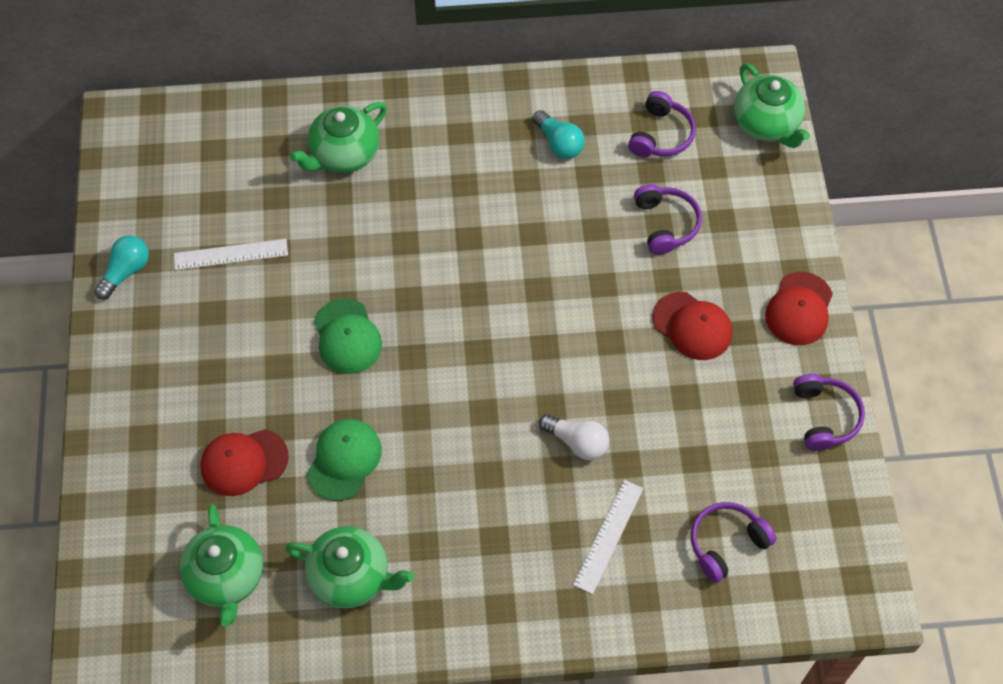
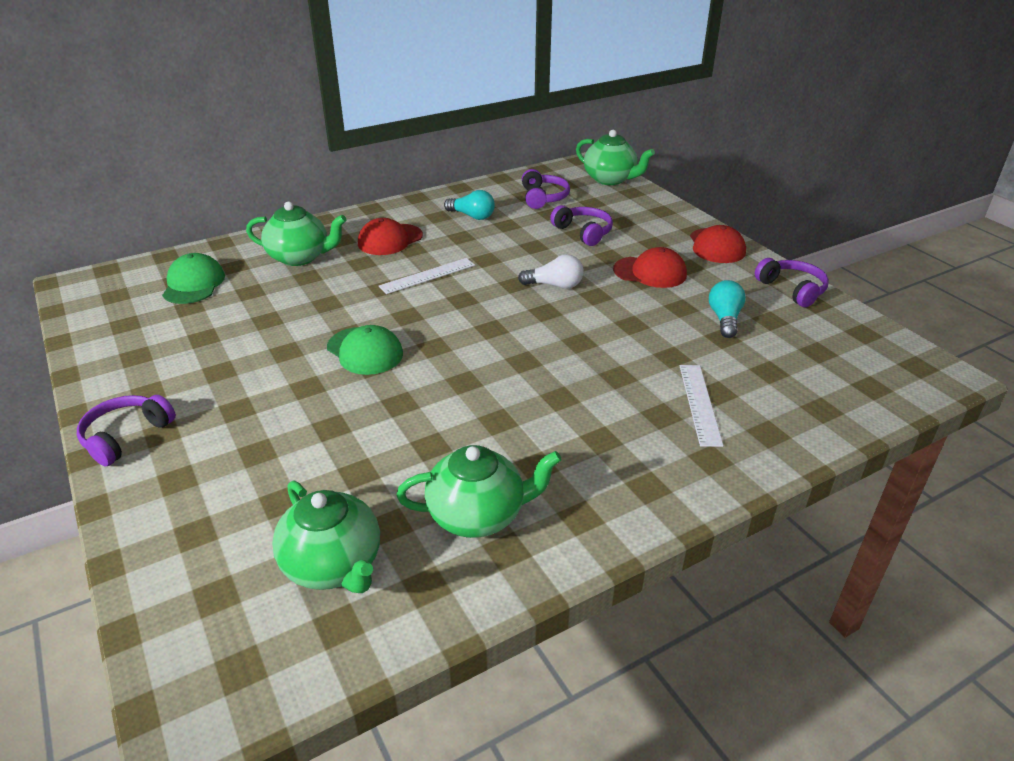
camera: 25 degrees left, 25 degrees down
turquoise light bulb [94,235,149,300] -> turquoise light bulb moved to [709,280,746,338]
white ruler [174,239,288,270] -> white ruler moved to [379,258,475,294]
red cap [200,429,289,496] -> red cap moved to [358,218,423,255]
green teapot [290,102,387,173] -> green teapot turned 105 degrees counterclockwise [246,201,346,266]
green cap [307,419,382,501] -> green cap moved to [162,253,225,304]
white light bulb [539,414,609,460] -> white light bulb moved to [518,254,583,289]
purple headphones [691,502,776,583] -> purple headphones moved to [77,395,176,466]

